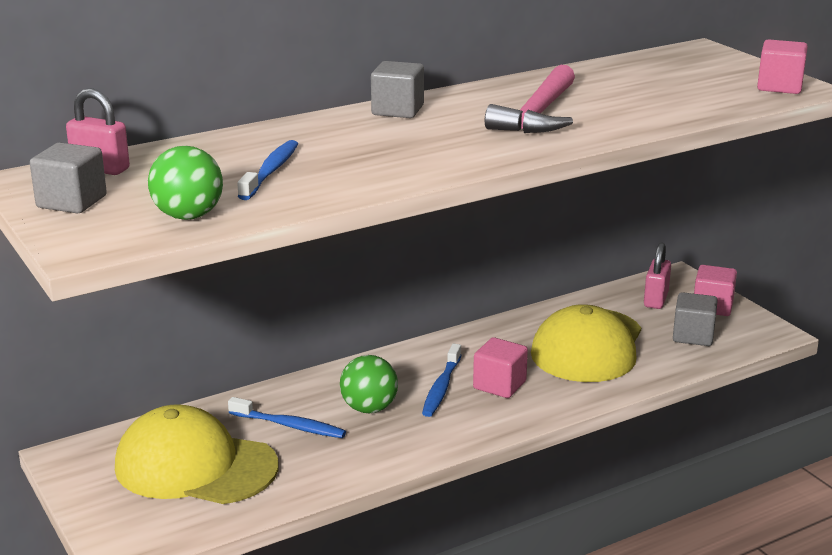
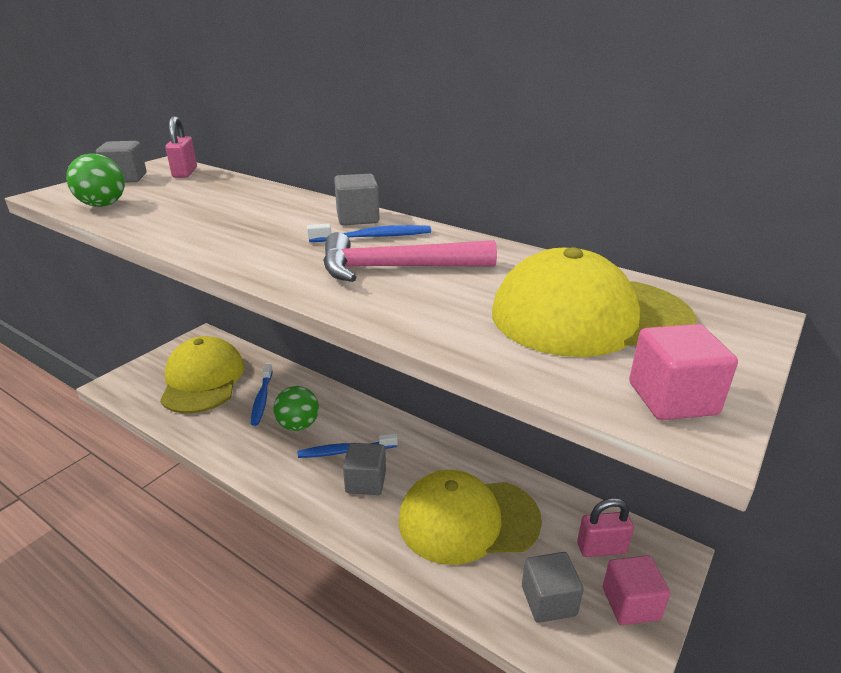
camera: 65 degrees right, 5 degrees up
blue toothbrush [237,140,298,200] -> blue toothbrush moved to [307,224,431,242]
pink cube [473,337,528,398] -> grey cube [343,443,386,495]
none -> yellow cap [492,247,697,357]

